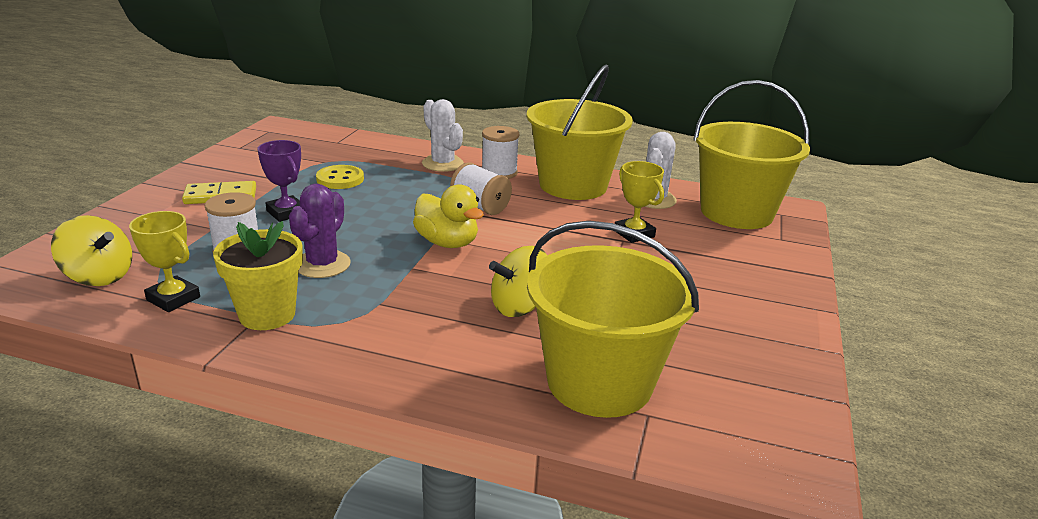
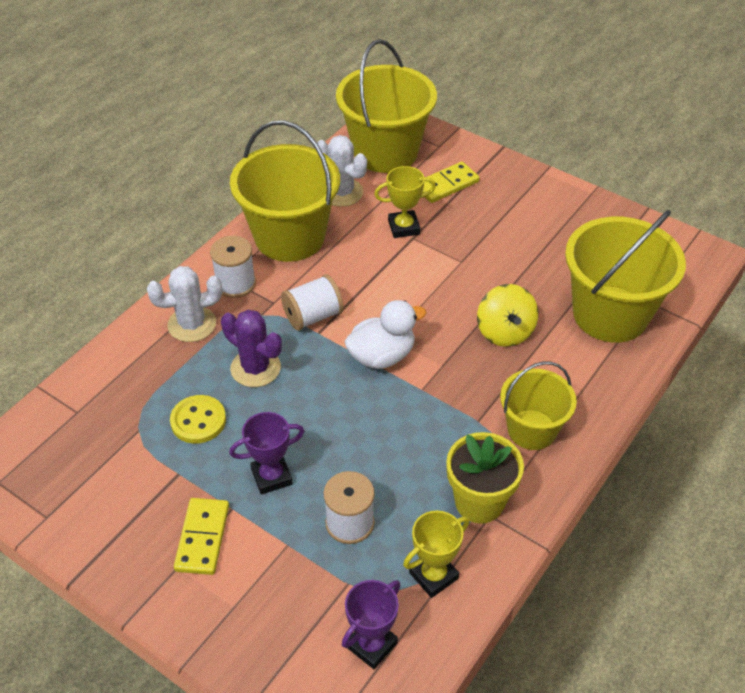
camera: 70 degrees left, 20 degrees up
yellow spinning top [51,215,132,286] -> purple trophy [342,580,401,669]
purple cactus [289,184,351,278] -> purple cactus moved to [221,310,282,387]
yellow duck [413,184,484,248] -> white duck [344,300,426,369]
none -> yellow domino [422,162,480,203]
none -> yellow bucket [500,361,577,450]

